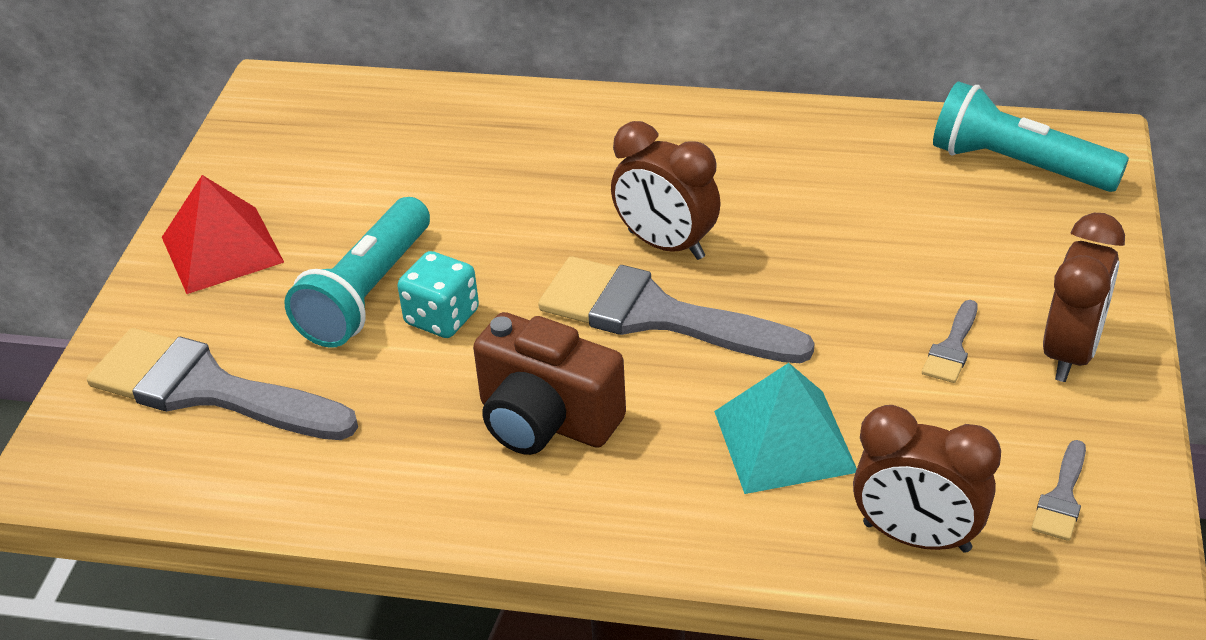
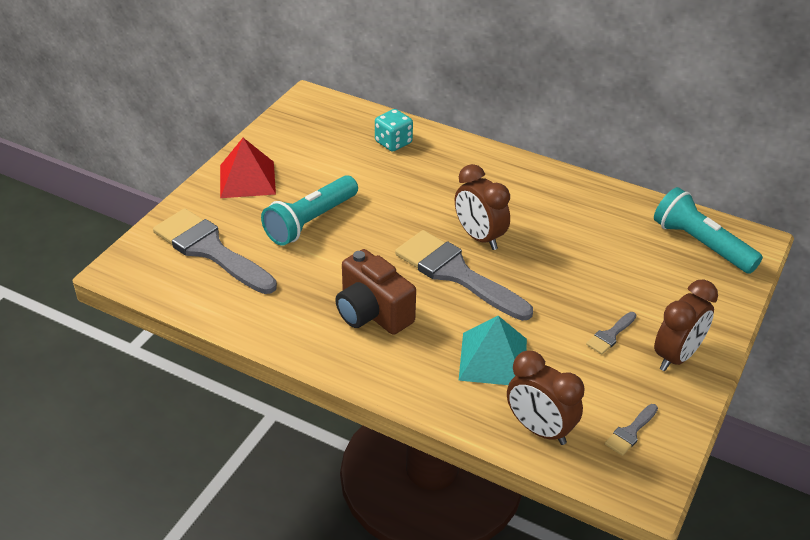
camera: 15 degrees right, 0 degrees up
turquoise dice [397,251,479,338] -> turquoise dice moved to [375,109,413,152]

